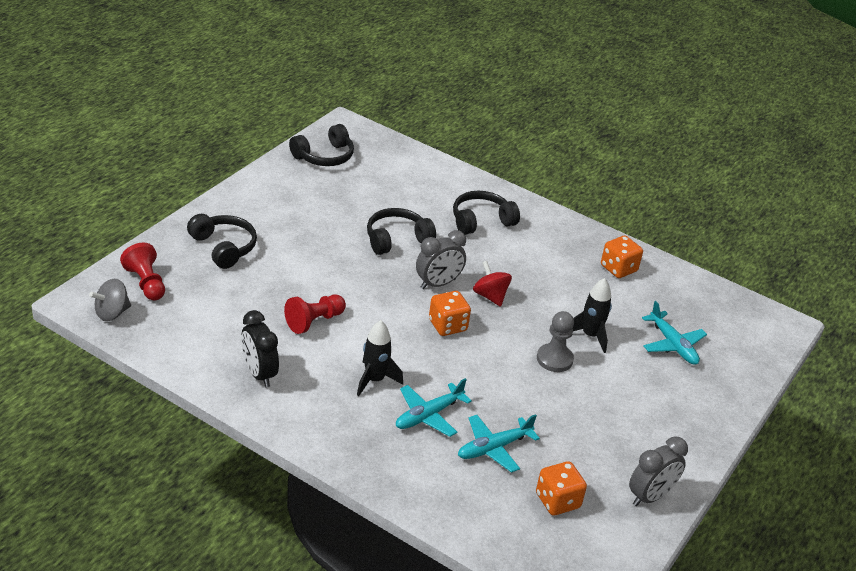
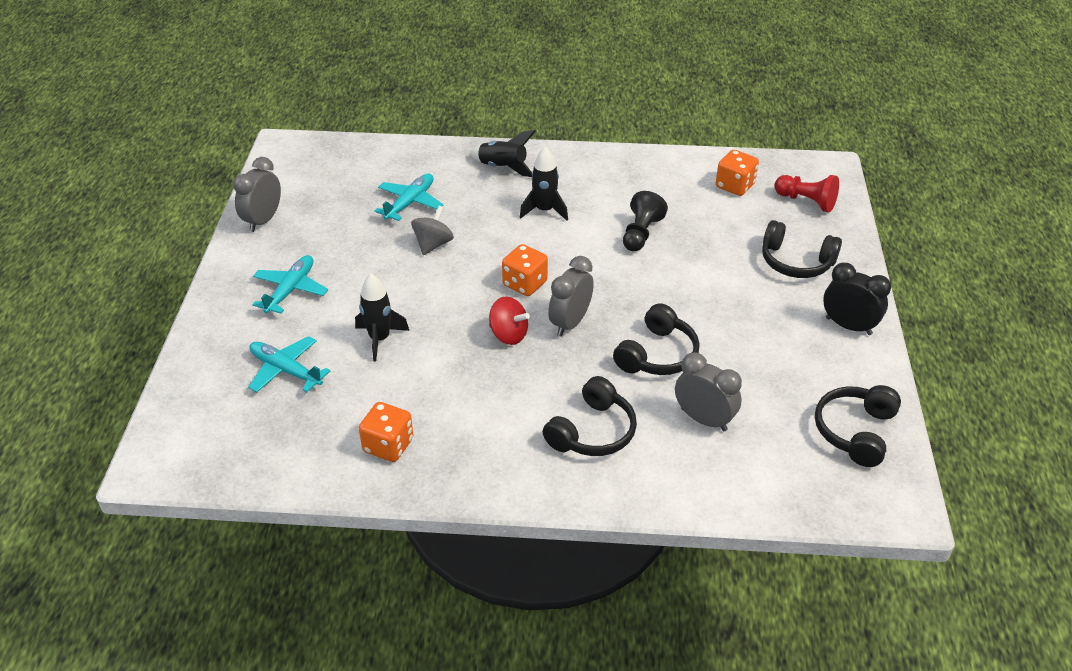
camera: 155 degrees right, 5 degrees up
grey spinning top [89,279,131,321] -> grey spinning top moved to [411,206,454,255]
black clock [241,310,279,387] -> black clock moved to [823,263,891,335]
red pawn [284,295,346,334] -> black pawn [623,191,668,252]
turquoise plane [396,378,472,437] -> turquoise plane moved to [253,255,328,314]
orange dice [536,461,587,515] -> orange dice moved to [716,150,759,196]
grey pawn [537,311,574,372] -> none
none -> black rocket [469,130,536,177]
none -> grey clock [675,353,742,431]

